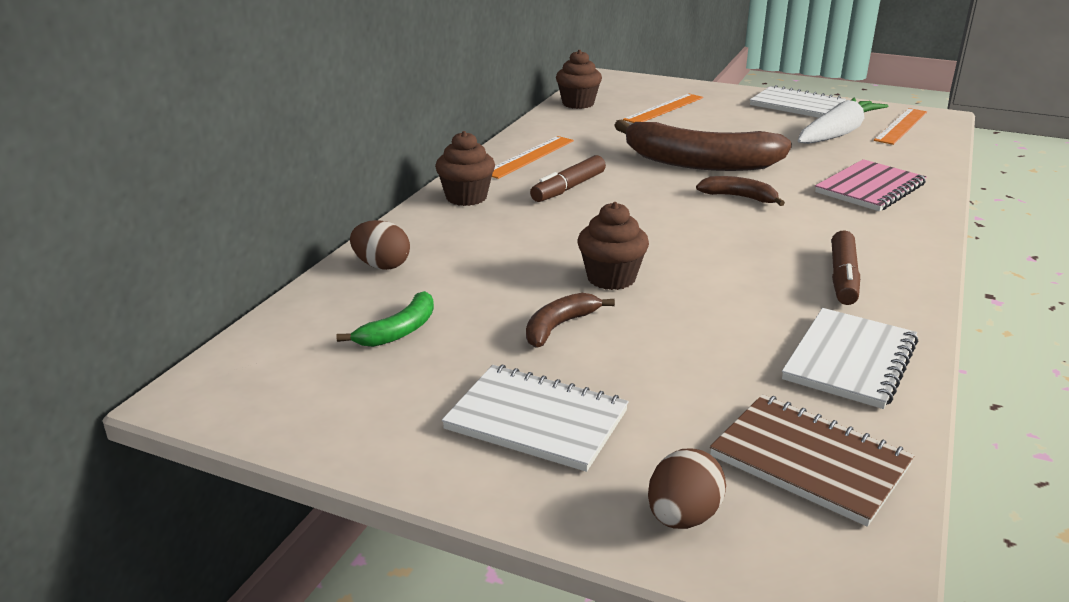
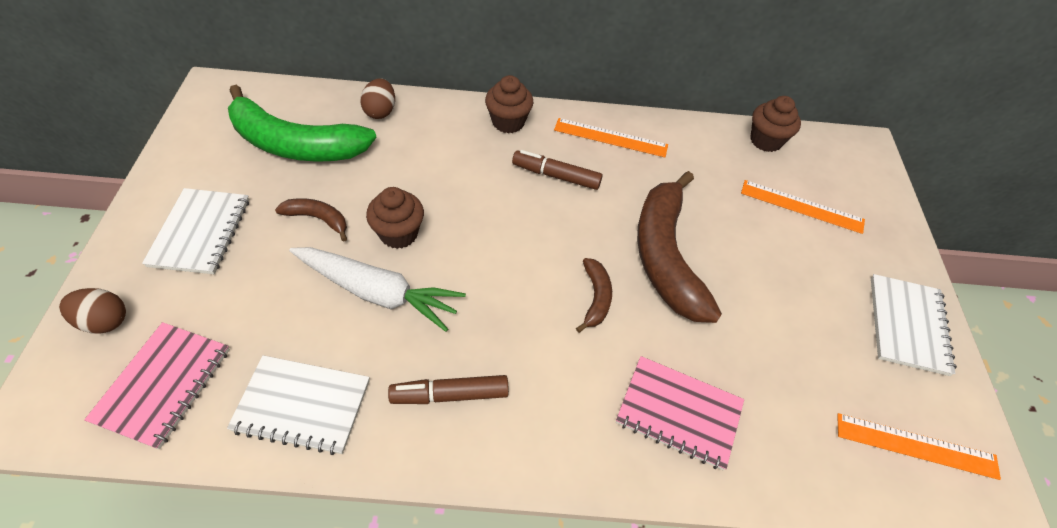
camera: 65 degrees right, 25 degrees up
green banana [336,291,434,347] -> green banana [228,85,377,162], size x2.22
brown notebook [710,394,915,527] -> pink notebook [84,322,230,450]
white carrot [798,98,888,144] -> white carrot moved to [289,247,466,332]

